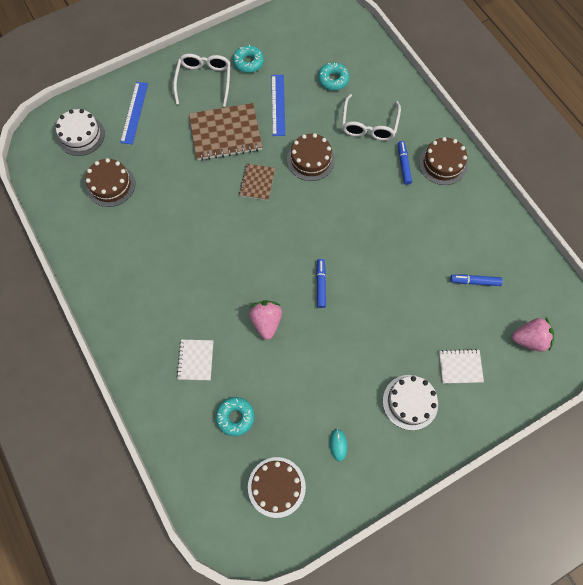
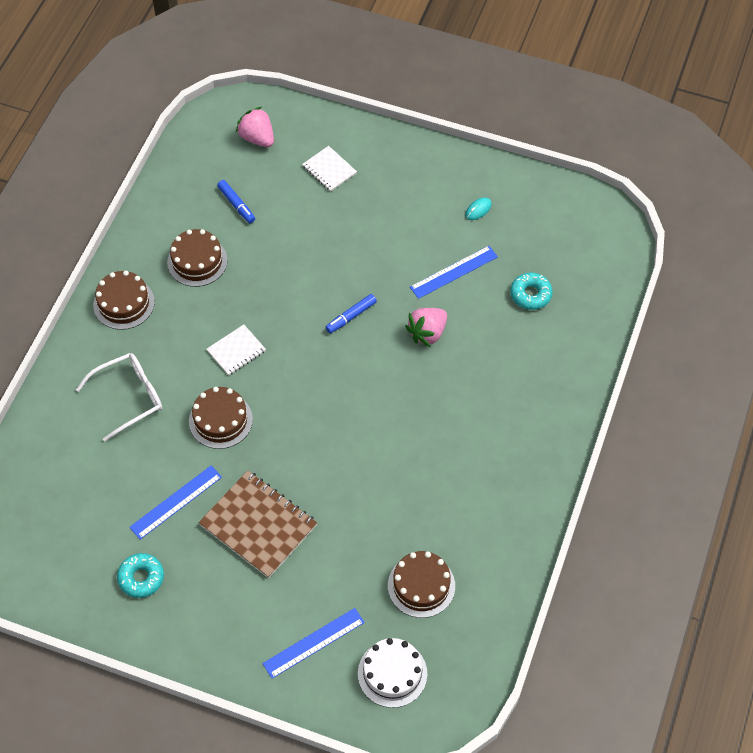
camera: 130 degrees left, 10 degrees down
white glasses [173,54,230,107] -> none
white notebook [177,340,213,380] -> white notebook moved to [207,325,266,376]
brown notebook [239,164,275,200] -> none
brown cake [248,457,306,518] -> brown cake moved to [167,229,227,287]
turquoise donut [318,63,350,90] -> none
white cake [383,375,438,431] -> none
blue marker [398,141,412,185] -> none
none -> blue ruler [410,246,498,299]

